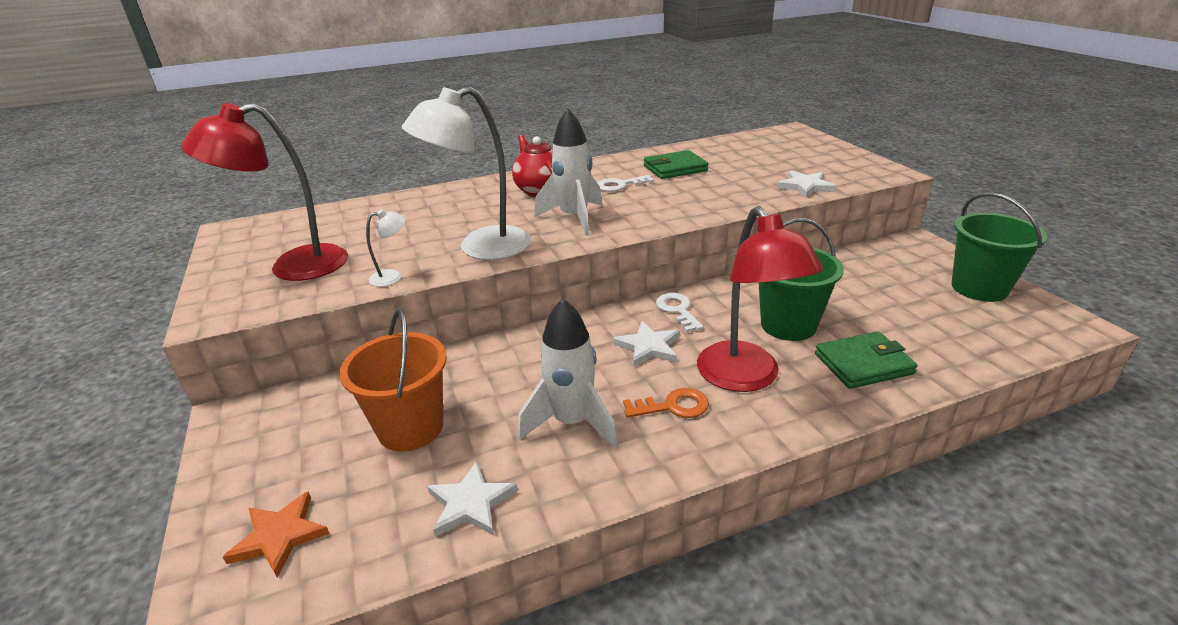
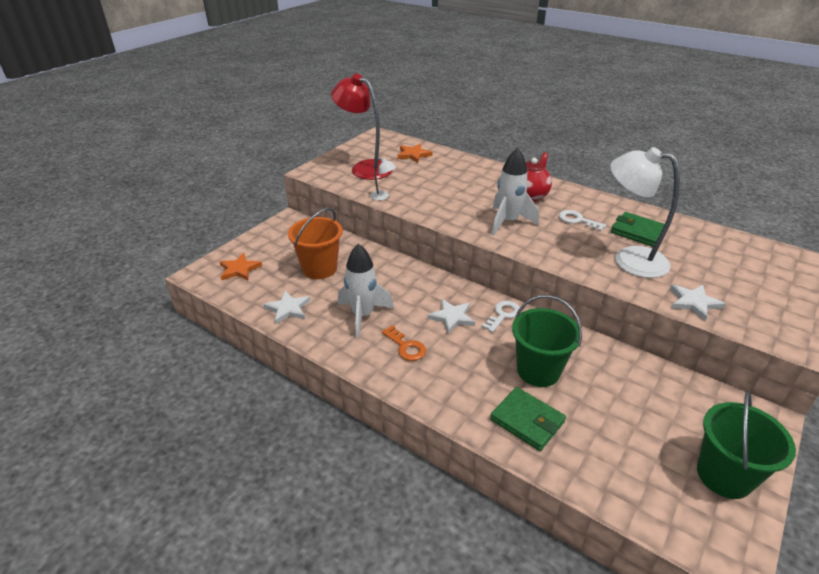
camera: 55 degrees right, 5 degrees up
white lamp [402,87,531,260] -> white lamp moved to [610,147,680,278]
red lamp [697,206,823,392] -> none
none -> orange star [397,144,432,163]

